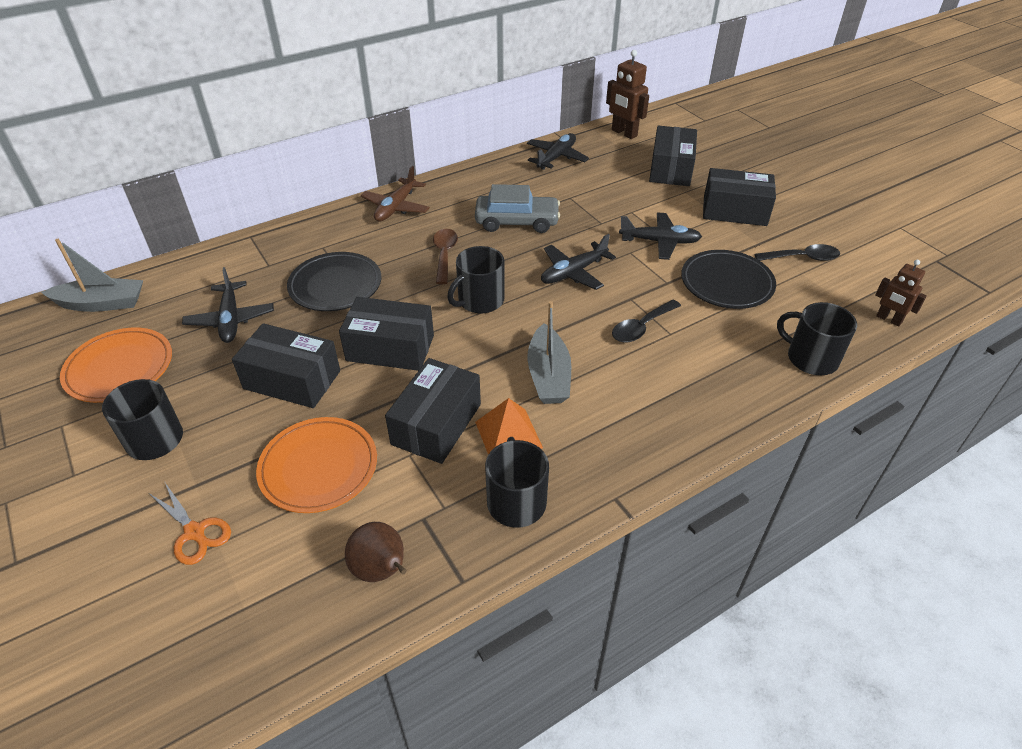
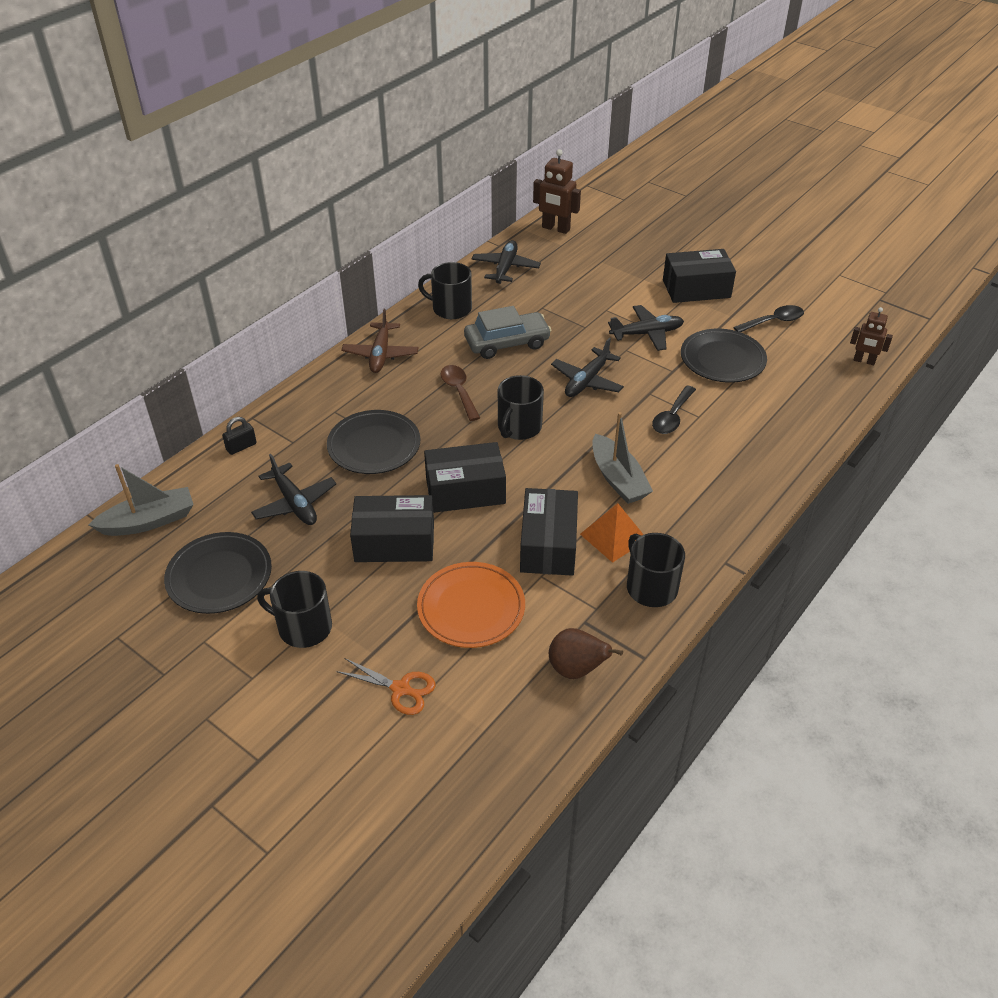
camera: 20 degrees left, 0 degrees up
orange plate [60,328,172,403] -> black plate [164,532,272,614]
black box [649,126,697,186] -> none
black mug [777,302,857,375] -> black mug moved to [418,262,472,319]
none -> black padlock [222,417,257,455]

